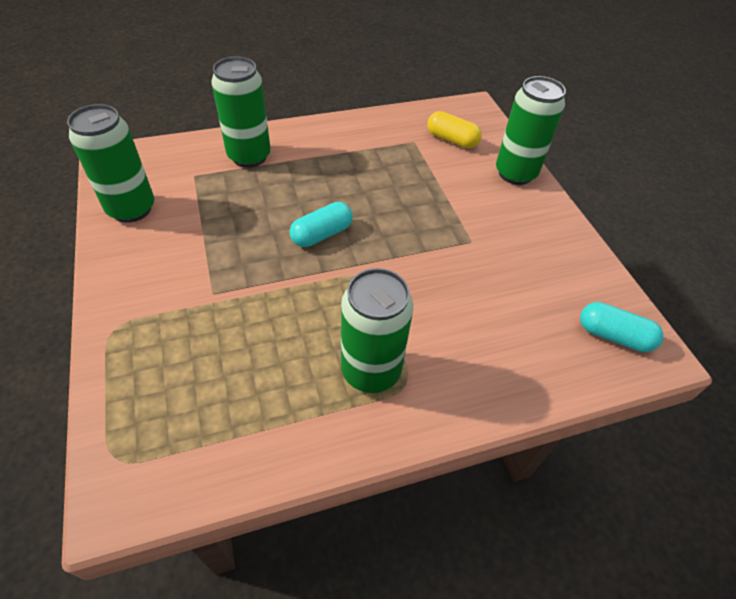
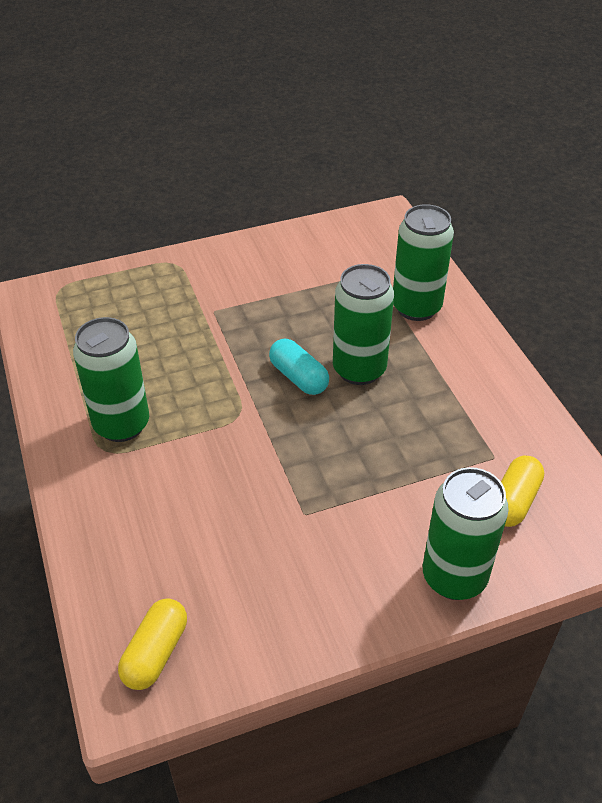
camera: 90 degrees right, 5 degrees down
green can [67,104,154,223] -> green can moved to [333,264,394,385]
turquoise capsule [580,302,663,352] -> yellow capsule [118,598,187,690]

